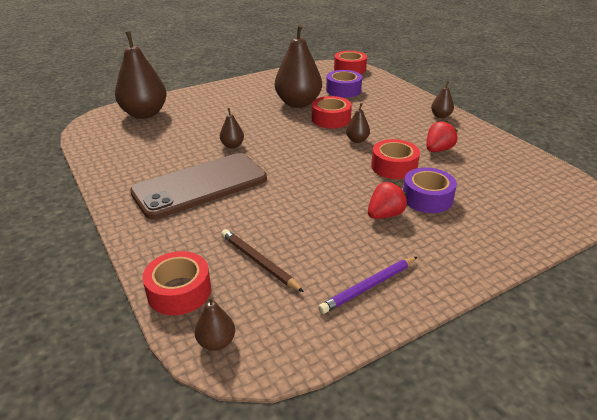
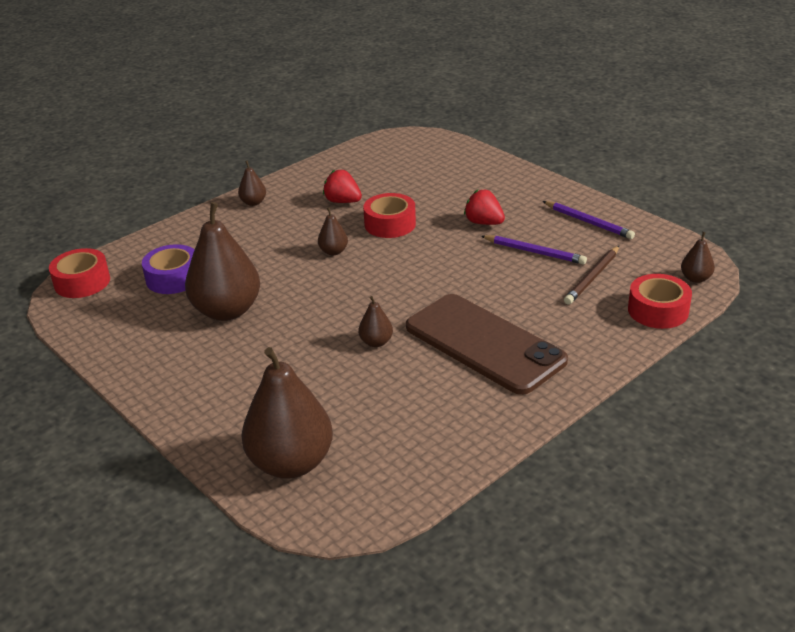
camera: 100 degrees left, 0 degrees up
red tape [312,96,352,128] -> none
purple tape [403,167,457,213] -> none
none -> purple pencil [481,235,587,265]

